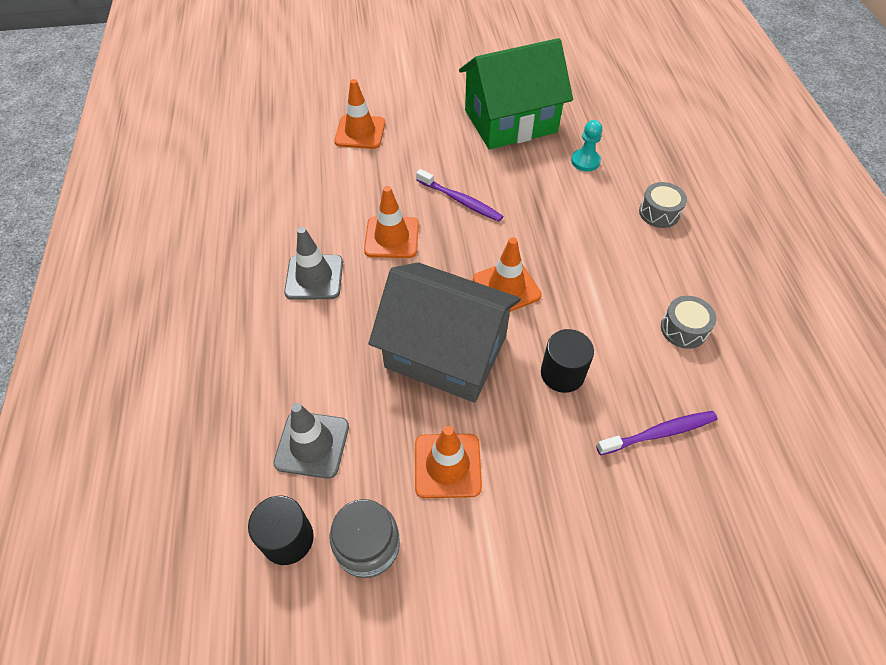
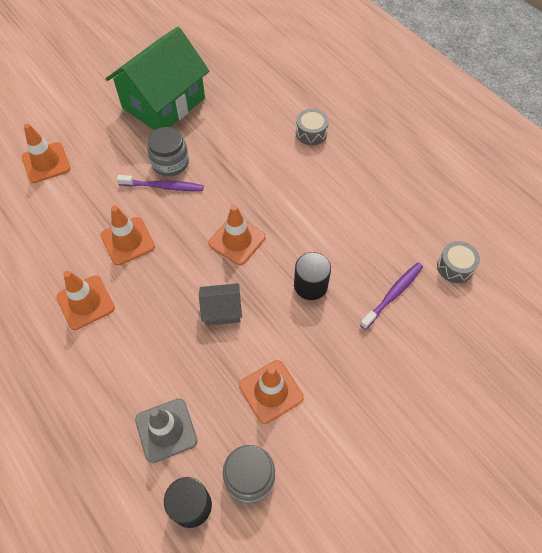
camera: 30 degrees left, 5 degrees up
grey traffic cone [284,227,343,300] -> orange traffic cone [56,271,115,330]
grey house [369,262,521,403] -> grey house [199,283,242,326], size x0.44
turquoise pawn [571,120,602,171] -> none
grey drum [661,296,716,349] -> grey drum moved to [437,241,480,283]
none -> grey jar [147,127,189,176]

